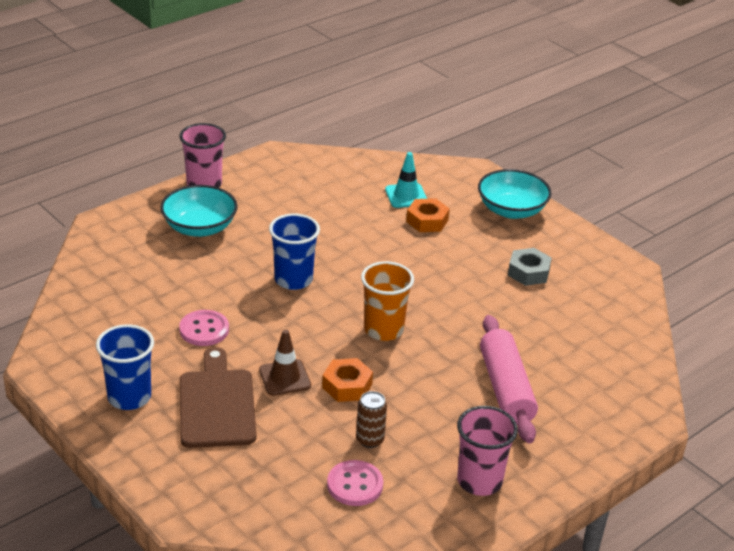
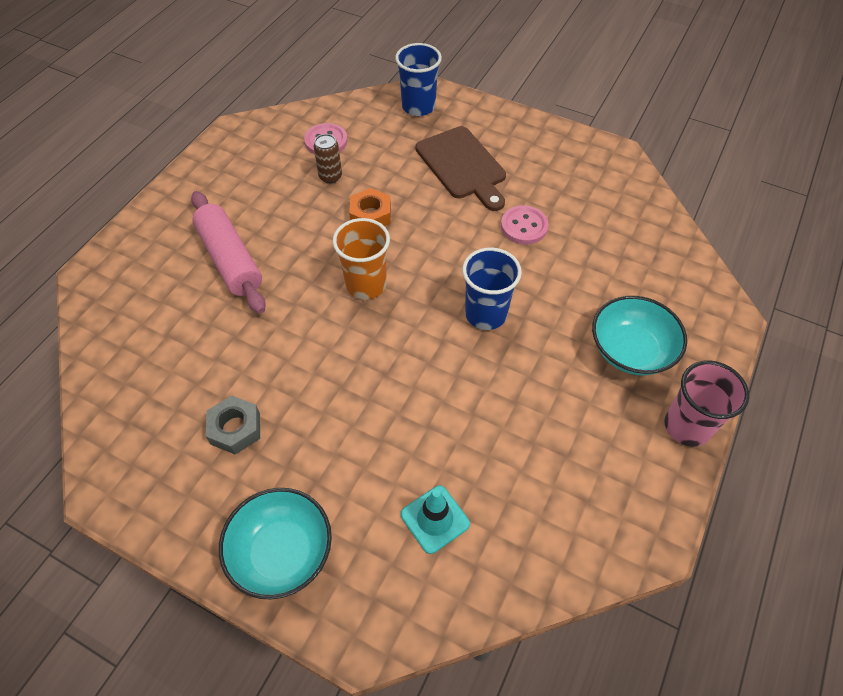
camera: 160 degrees right, 20 degrees up
blue cup [96,324,154,410] -> blue cup moved to [395,43,442,116]
brown traffic cone [259,329,311,396] -> none
orange nut [406,198,450,232] -> none
pink cup [457,406,518,496] -> none

